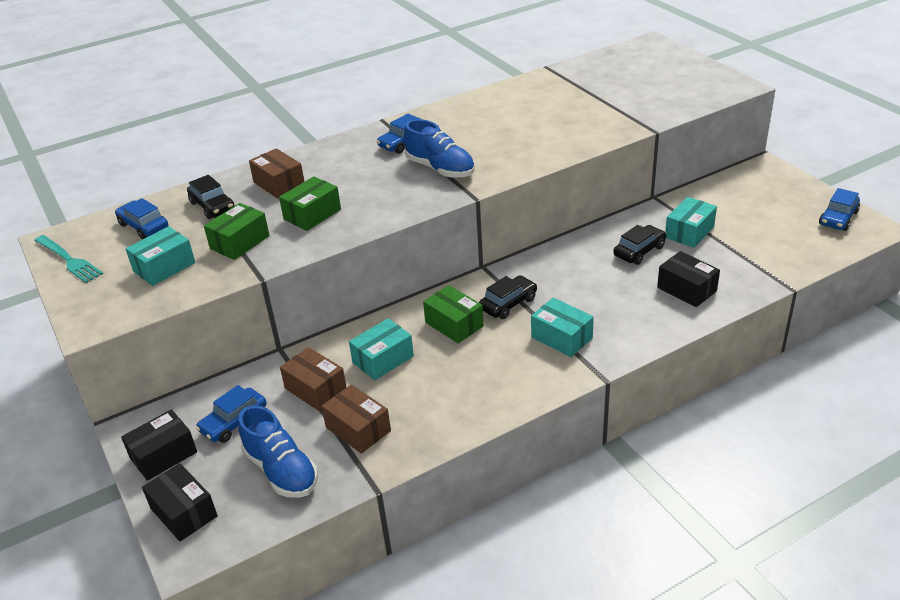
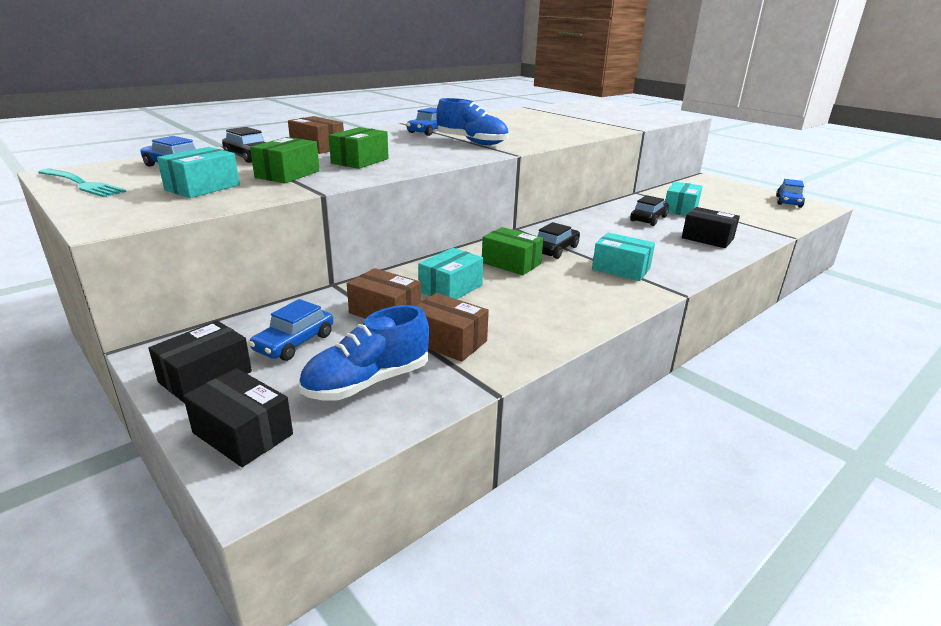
camera: 15 degrees left, 10 degrees down
blue shoe [238,405,318,498] -> blue shoe turned 105 degrees clockwise [299,305,429,401]

